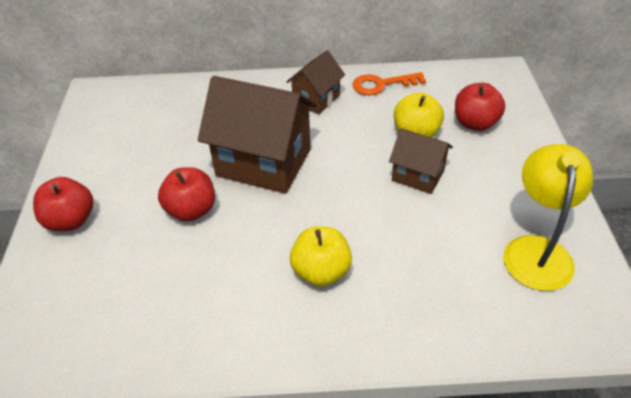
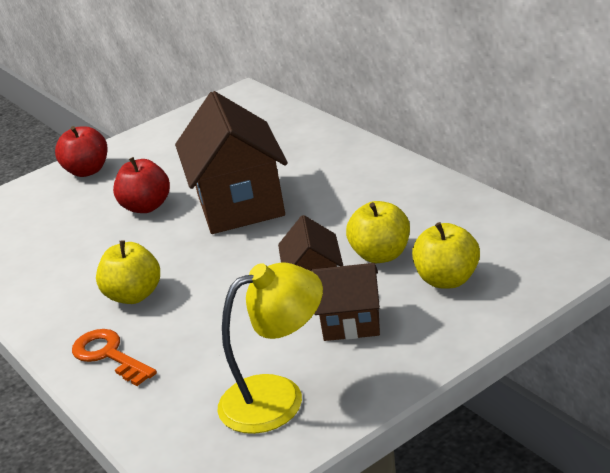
camera: 60 degrees right, 15 degrees down
brown house [286,50,345,114] -> brown house moved to [311,263,380,341]
orange key [353,72,426,95] -> orange key moved to [72,329,157,386]
red apple [455,83,505,131] -> yellow apple [412,222,480,288]

